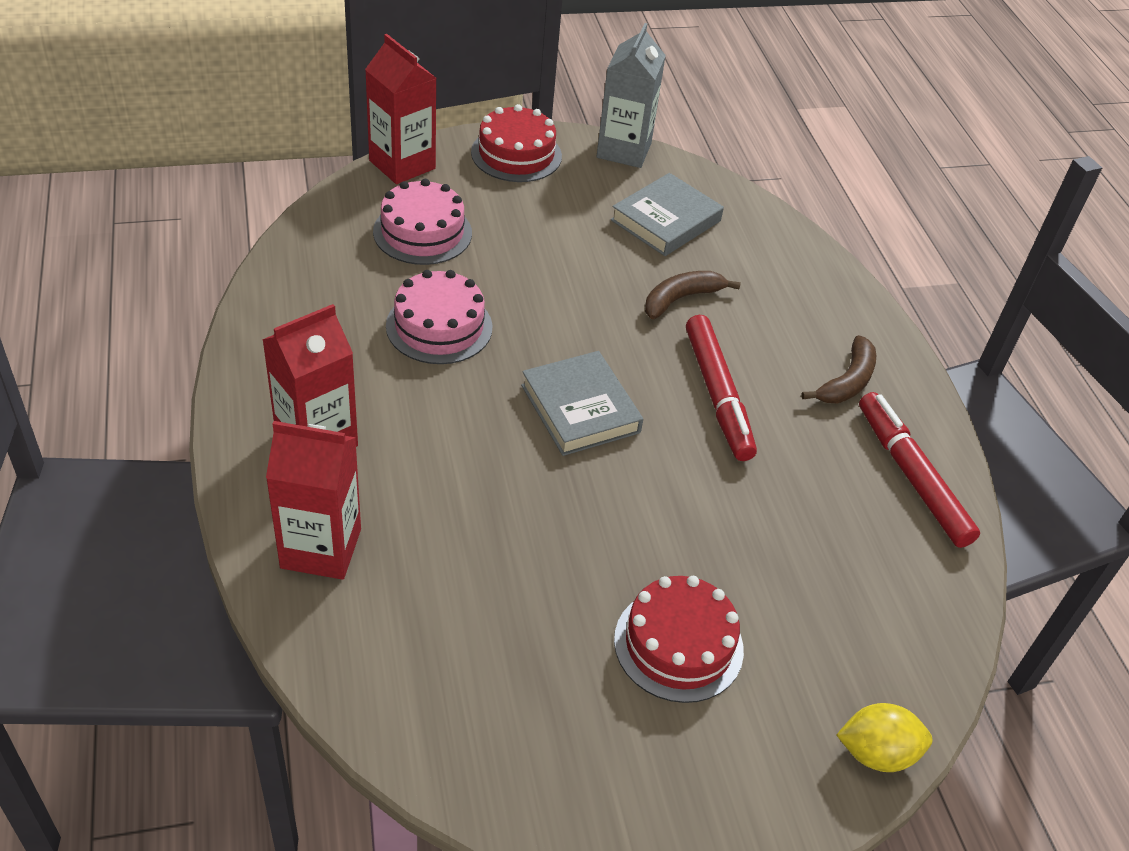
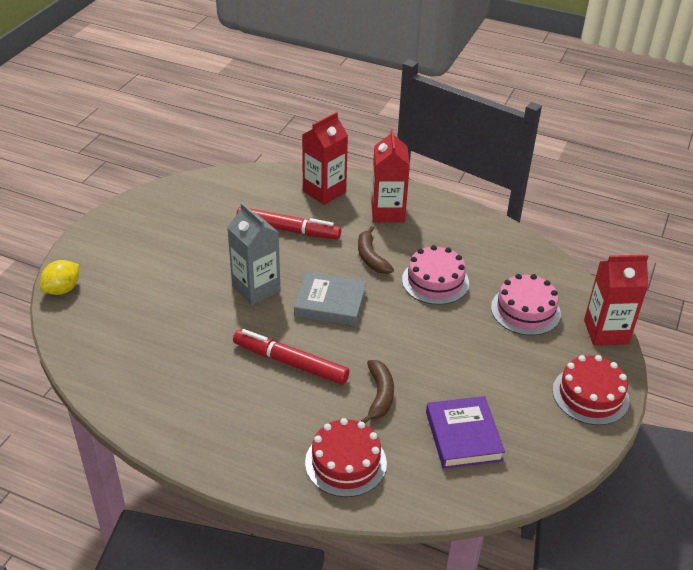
camera: 130 degrees right, 5 degrees down
grey carton [596,23,666,168] -> grey carton moved to [227,203,281,305]
grey book [611,173,724,256] -> purple book [426,396,505,469]
red cake [614,576,744,703] -> red cake moved to [305,418,387,497]
brown banana [801,335,876,404] -> brown banana moved to [358,226,394,274]
red marker [859,392,980,548] -> red marker moved to [236,207,341,239]

